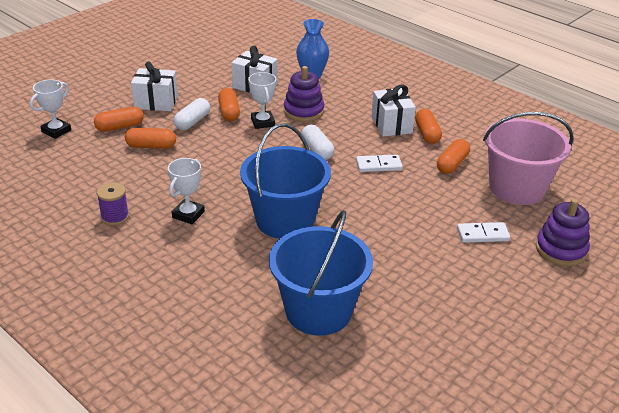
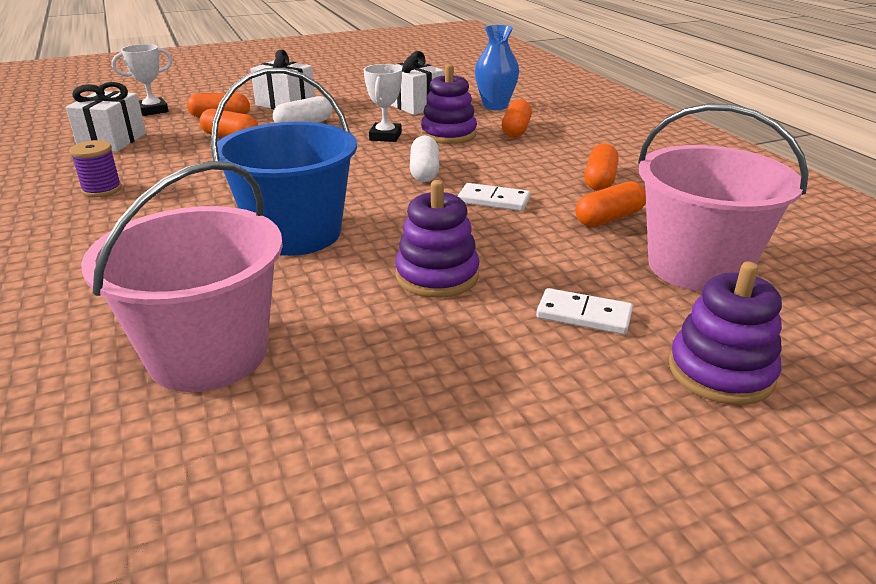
camera: 25 degrees right, 5 degrees down
white trophy [168,158,205,224] -> none
orange capsule [218,88,240,121] -> orange capsule moved to [501,99,532,138]
blue bucket [269,210,373,336] -> pink bucket [81,161,283,392]
white gift [371,85,416,137] -> white gift moved to [66,82,146,152]
none -> purple stacking toy [395,180,479,298]

